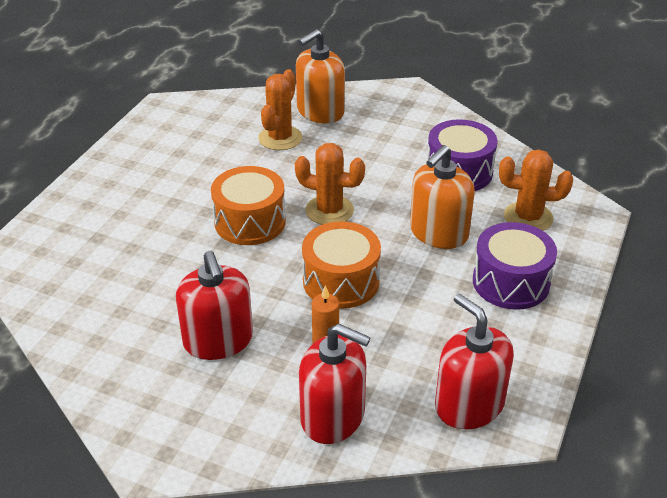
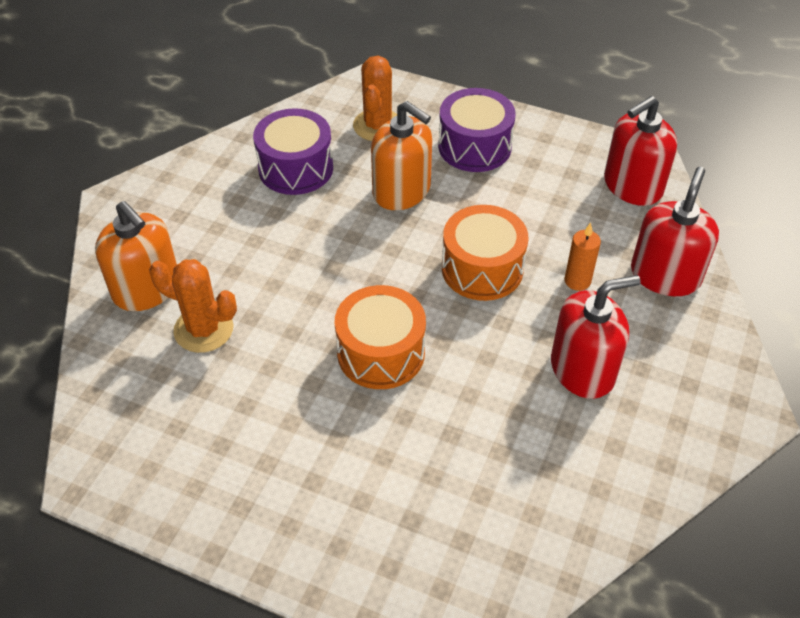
camera: 90 degrees left, 10 degrees up
orange cactus [295,143,365,225] -> none

